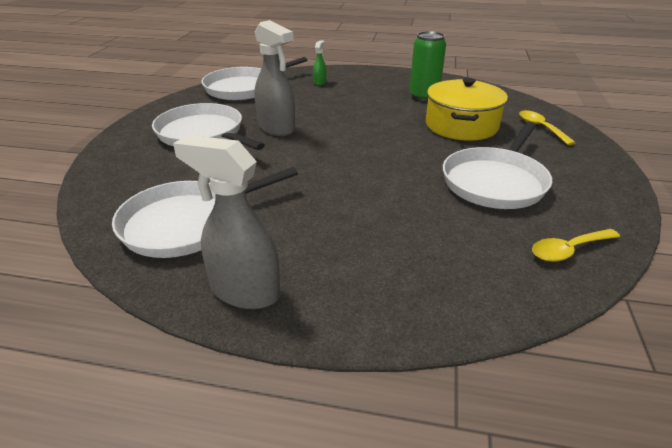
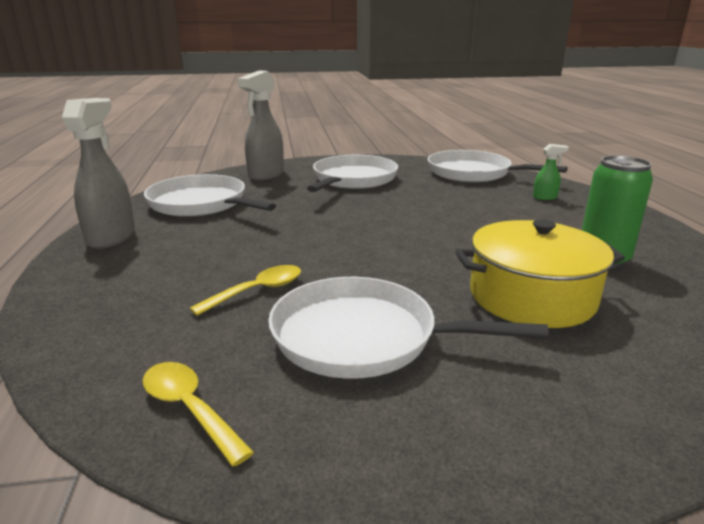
camera: 70 degrees right, 10 degrees down
grey spray bottle [255,20,295,136] -> grey spray bottle moved to [238,70,284,181]
yellow spoon [519,110,576,145] -> yellow spoon moved to [190,265,301,316]

